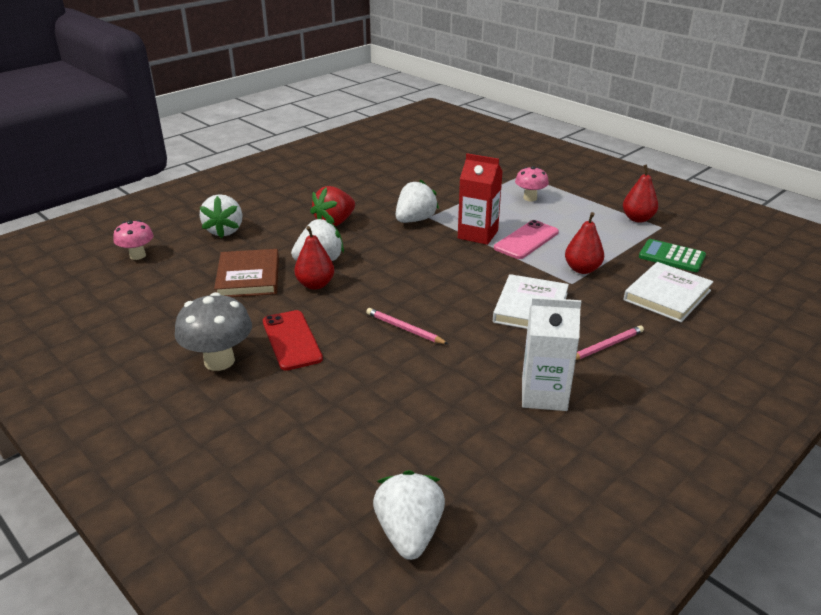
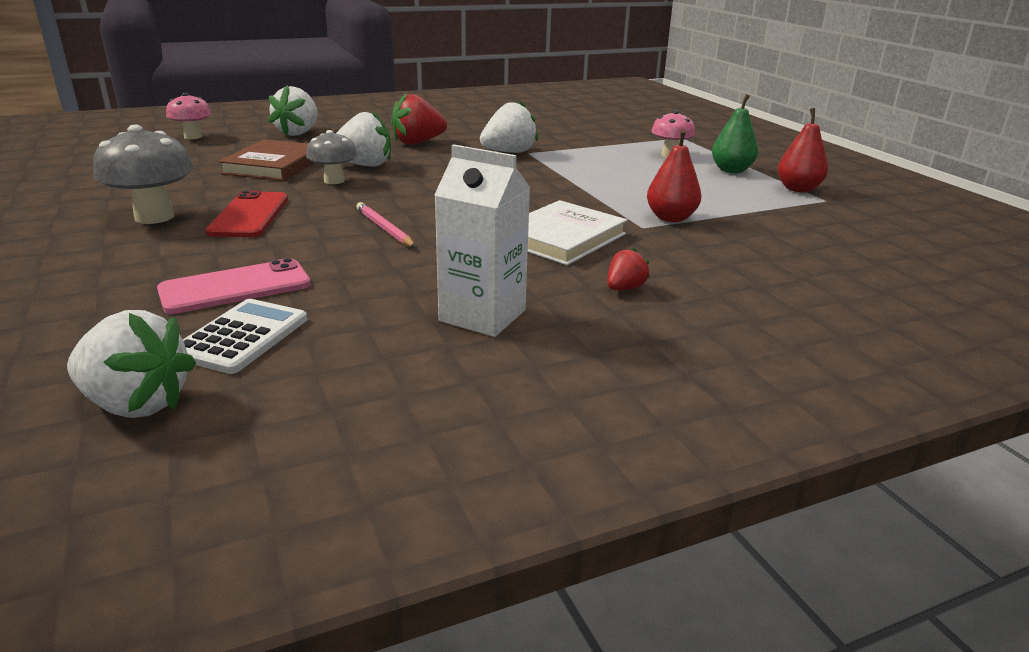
camera: 20 degrees right, 5 degrees down
red pear [294,226,334,290] -> grey mushroom [306,130,357,184]
white strawberry [373,470,445,560] -> white strawberry turned 90 degrees clockwise [67,310,196,418]
red carton [458,153,503,245] -> none
pink phone [494,220,559,259] -> pink phone moved to [157,258,311,314]
pink pencil [576,325,644,360] -> red strawberry [607,248,650,290]
white book [624,262,713,322] -> none
green calculator [639,239,706,272] -> none
none -> white calculator [183,299,307,374]
none -> green pear [712,94,758,173]

